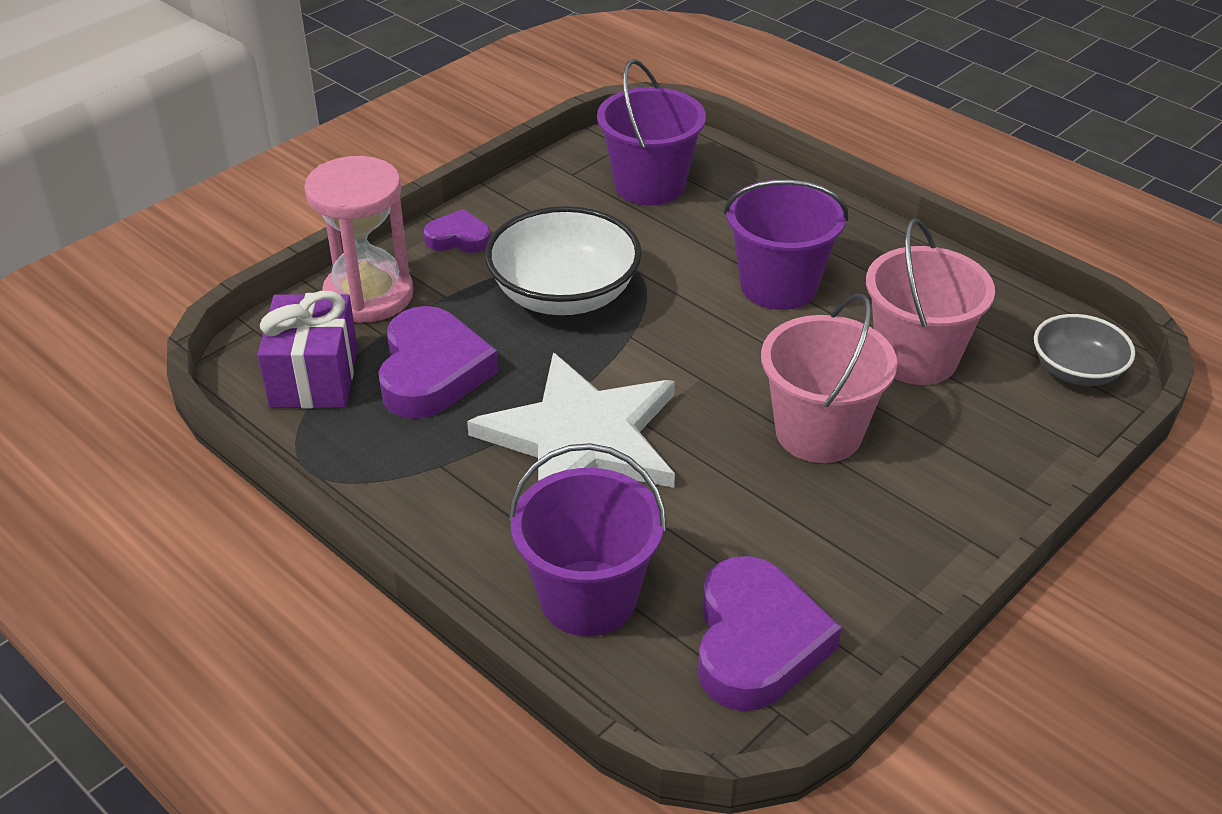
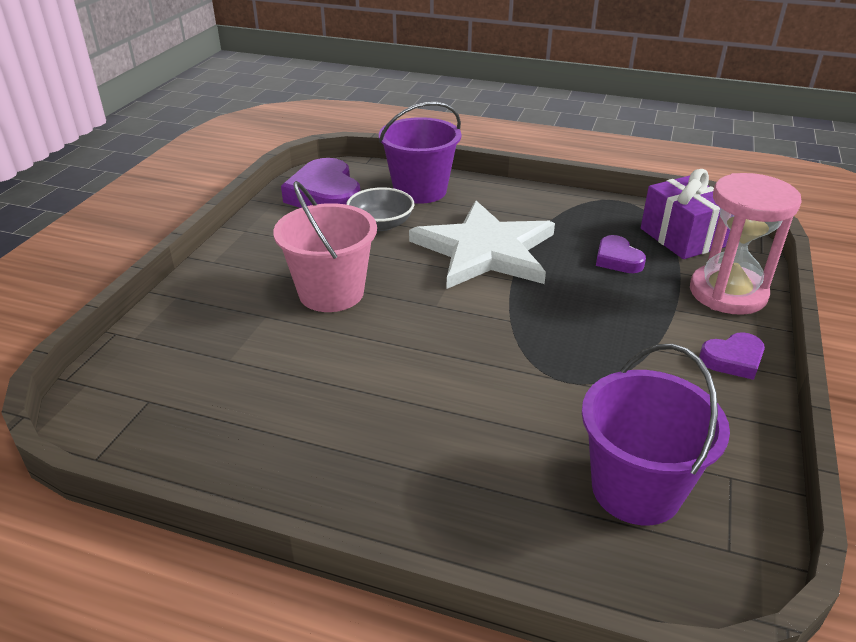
camera: 155 degrees right, 5 degrees down
purple heart [378,306,499,419] -> purple heart [596,235,646,273], size x0.54
white bowl [485,206,642,315] -> none
purple bucket [724,180,848,310] -> none
pink bucket [866,218,995,385] -> none
grey bowl [1034,314,1135,386] -> grey bowl moved to [346,187,414,231]

